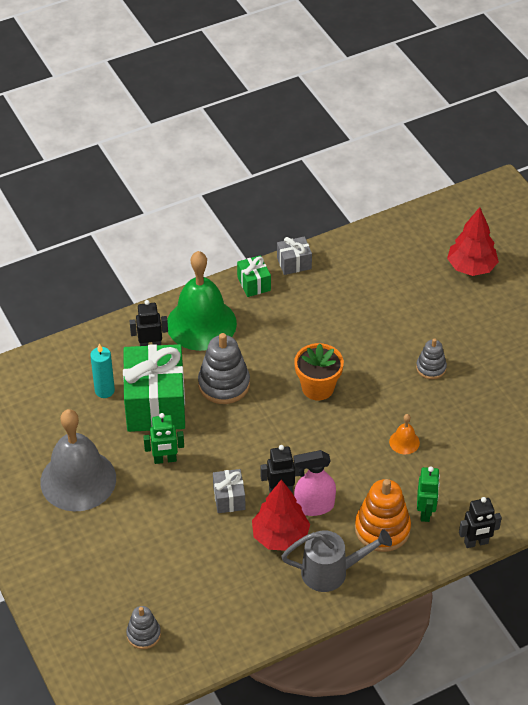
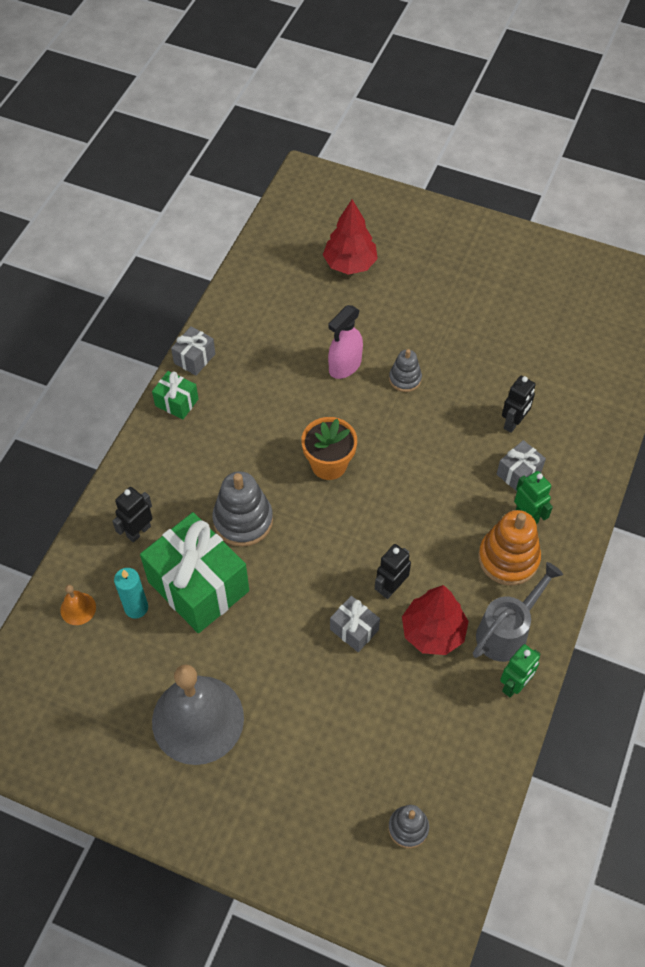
camera: 40 degrees left, 10 degrees up
green robot [143,413,184,464] -> green robot moved to [500,644,540,697]
green bell [167,251,237,351] -> none
pink spray bottle [294,450,336,516] -> pink spray bottle moved to [328,305,363,379]
orange bell [389,414,420,454] -> orange bell moved to [60,585,96,625]
black robot [459,497,502,548] -> black robot moved to [502,376,536,433]
none -> grey gift [497,440,546,491]

